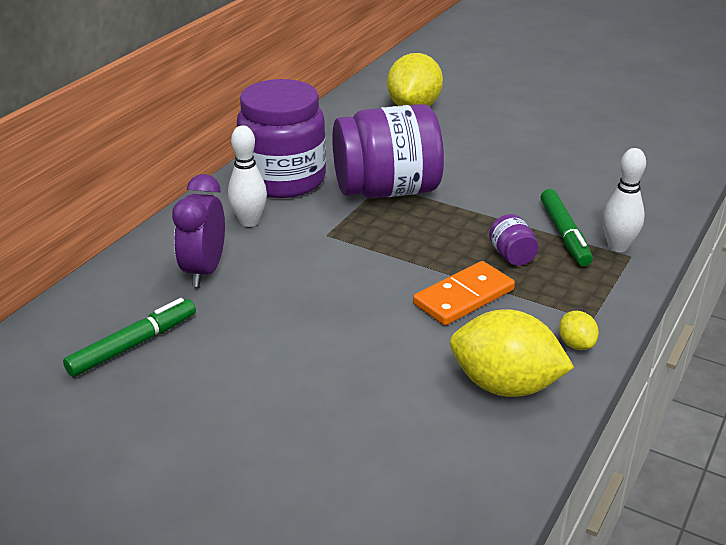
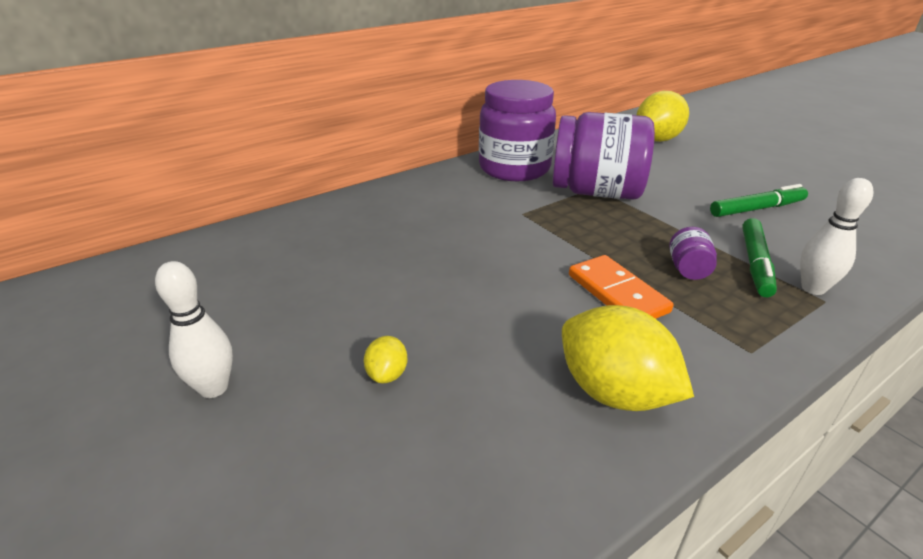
camera: 25 degrees right, 0 degrees up
green marker [63,298,196,377] -> green marker moved to [710,184,808,217]
purple clock [172,174,225,287] -> none
white bowling pin [228,126,267,227] -> white bowling pin moved to [155,261,233,398]
orange domino [413,261,515,325] -> orange domino turned 75 degrees clockwise [569,255,673,319]
yellow lemon [559,311,599,350] -> yellow lemon moved to [364,336,407,383]

